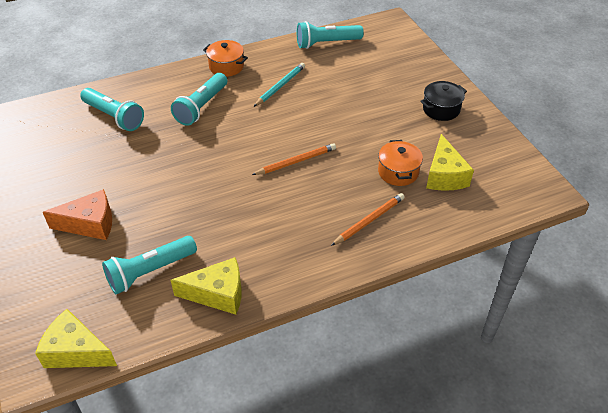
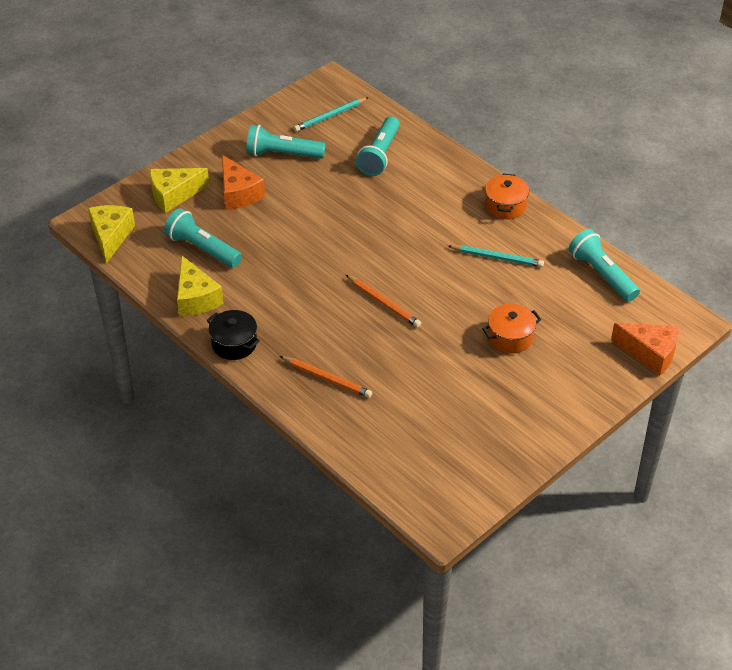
camera: 70 degrees right, 0 degrees up
turquoise flashlight [171,73,227,126] -> turquoise flashlight moved to [246,125,326,159]
orange pot [378,140,423,186] -> orange pot moved to [482,304,541,354]
black pot [420,81,467,121] -> black pot moved to [207,310,260,360]
yellow cheese [426,134,474,191] -> yellow cheese moved to [150,168,209,213]
none -> turquoise pencil [294,97,369,132]
none -> orange cheese [611,323,679,376]

